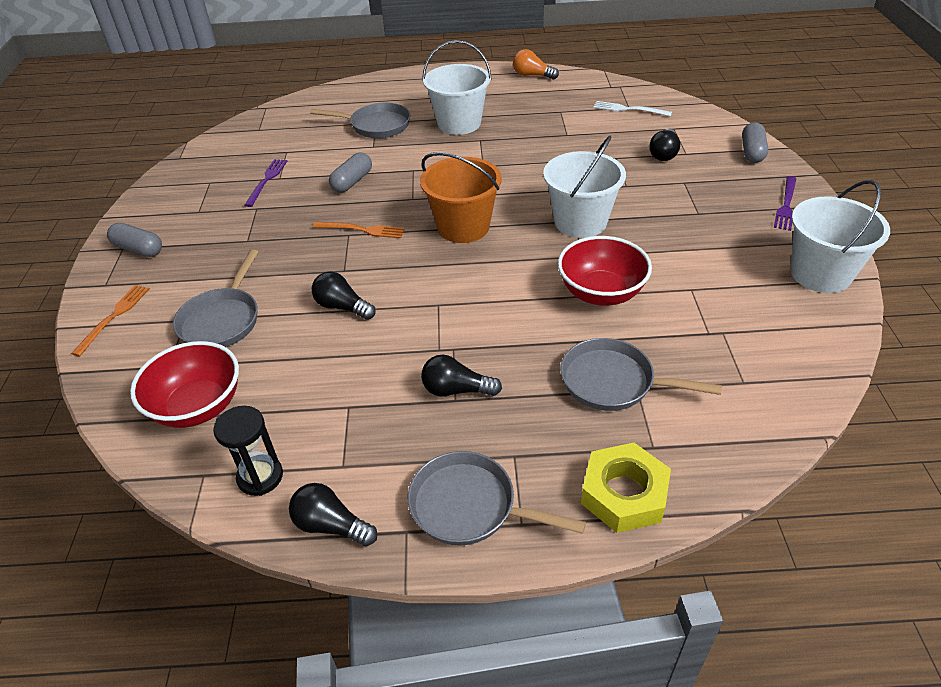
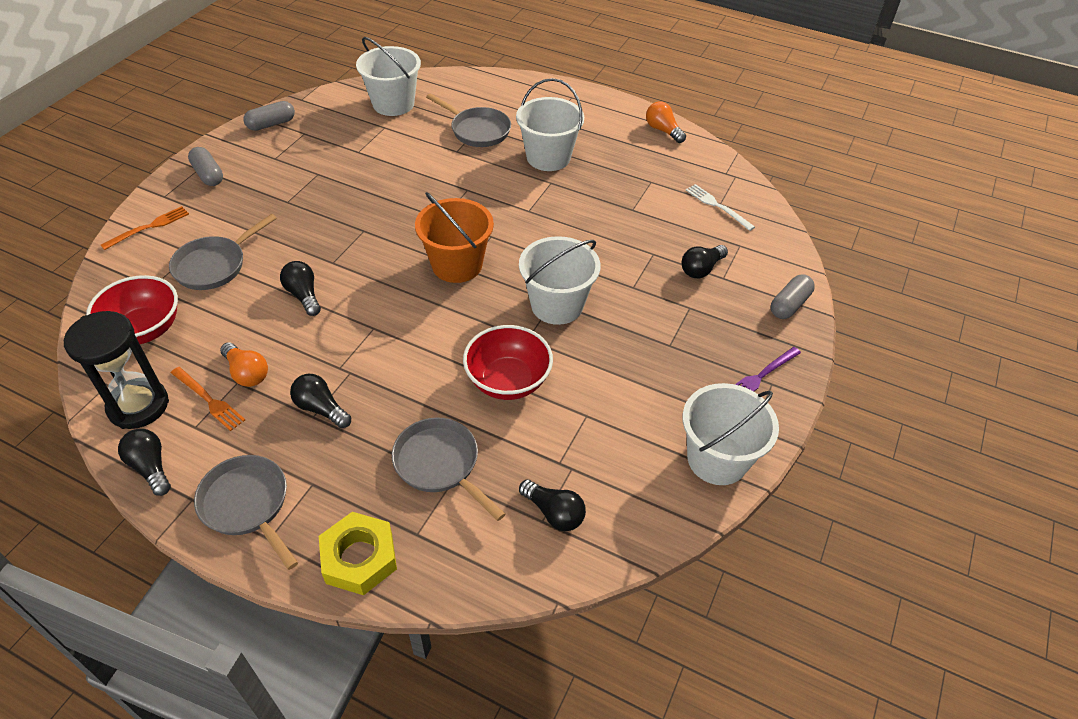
camera: 25 degrees right, 5 degrees up
black hourglass [213,406,283,496] -> black hourglass [64,311,169,429], size x1.57
purple fork [244,159,287,207] -> none
orange fork [313,222,405,238] -> orange fork moved to [171,367,245,431]
grey capsule [329,153,372,193] -> grey capsule moved to [243,101,295,131]
none -> orange light bulb [220,342,268,387]
none -> white bucket [356,37,421,116]
none -> black light bulb [519,479,586,531]

